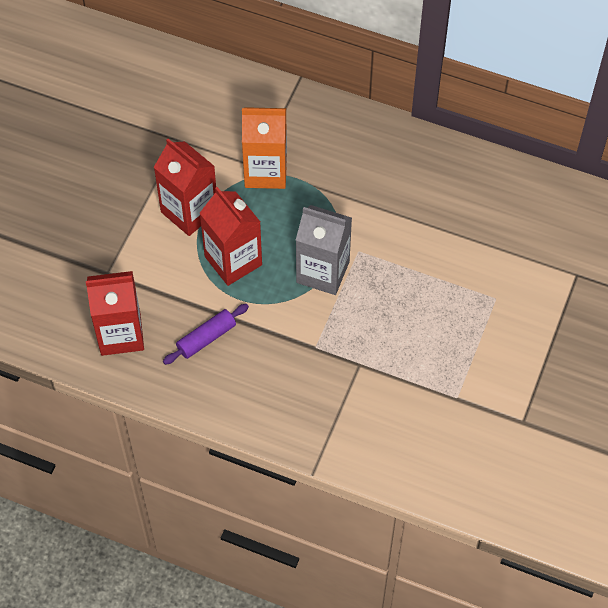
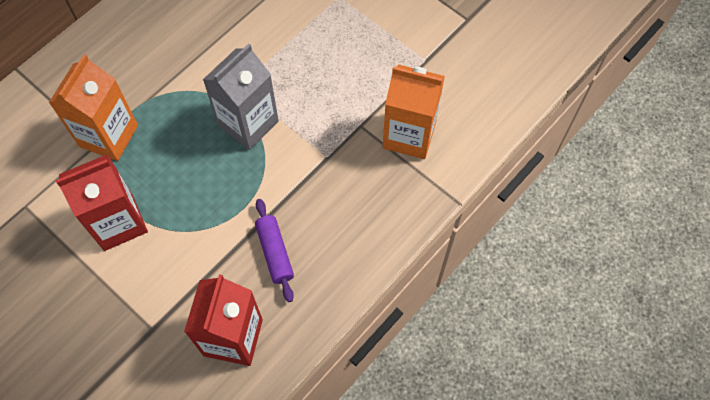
camera: 70 degrees left, 5 degrees up
red carton [200,187,262,286] -> none
none -> orange carton [383,64,445,159]

